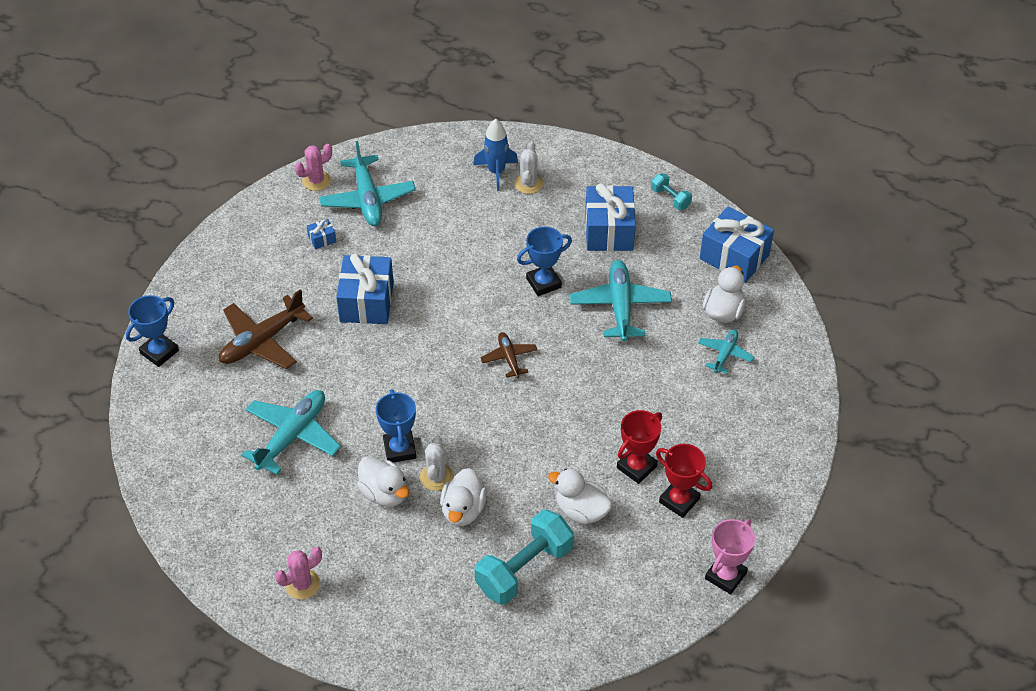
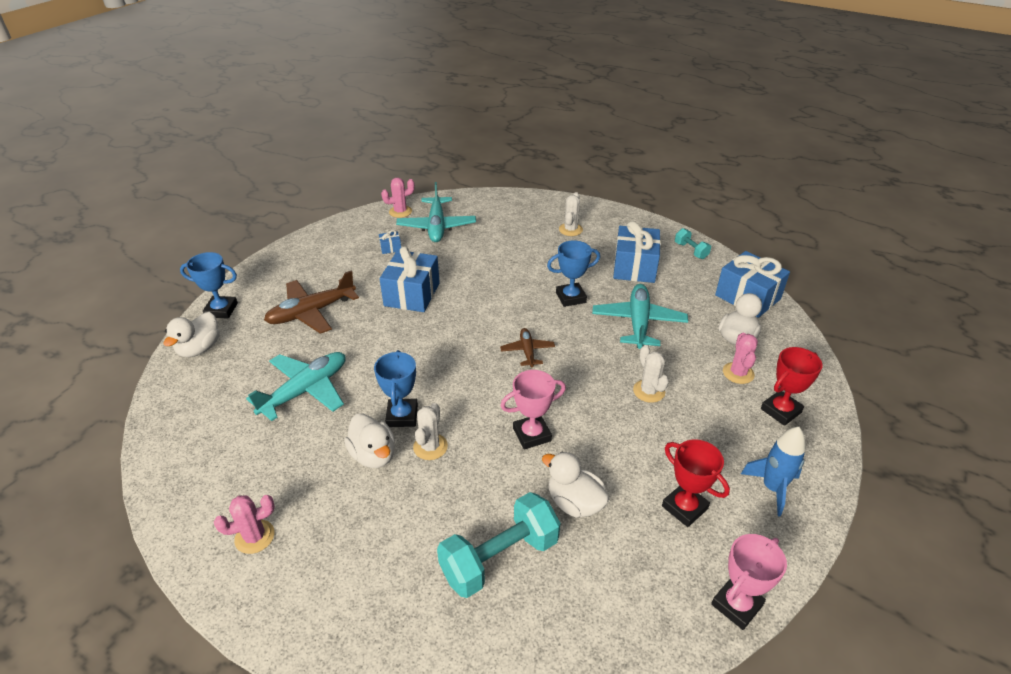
camera: 10 degrees right, 10 degrees down
blue trophy [126,295,179,367] -> blue trophy turned 45 degrees clockwise [180,252,238,319]
white duck [440,468,487,526] -> white duck moved to [164,312,220,357]
blue rocket [473,119,518,191] -> blue rocket moved to [741,427,806,517]
red trophy [617,410,662,484] -> red trophy moved to [761,347,822,426]
turquoise plane [698,329,754,374] -> pink cactus [723,333,758,384]
none -> pink trophy [501,370,566,449]
none -> white cactus [633,345,669,403]

